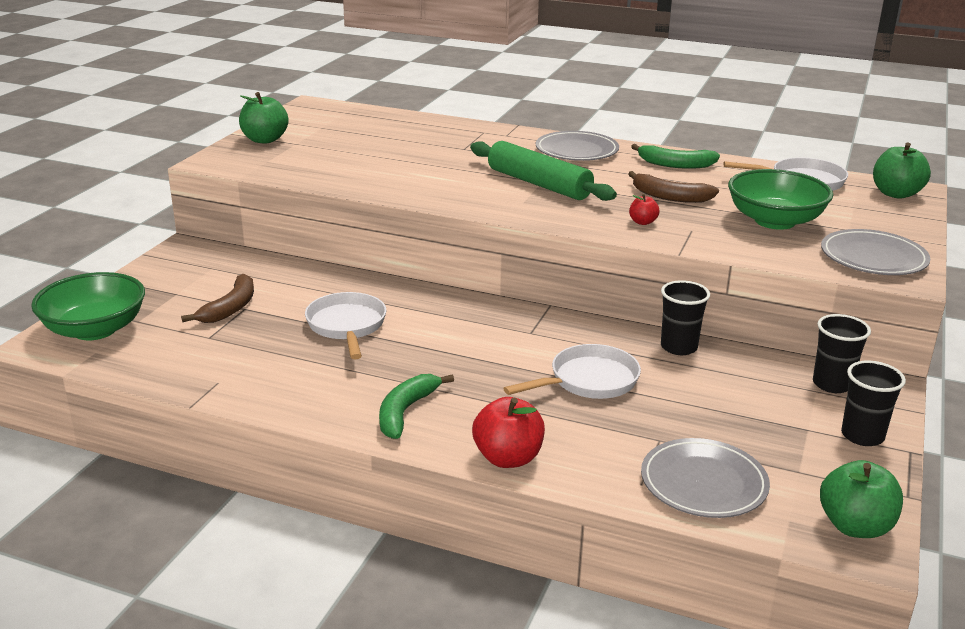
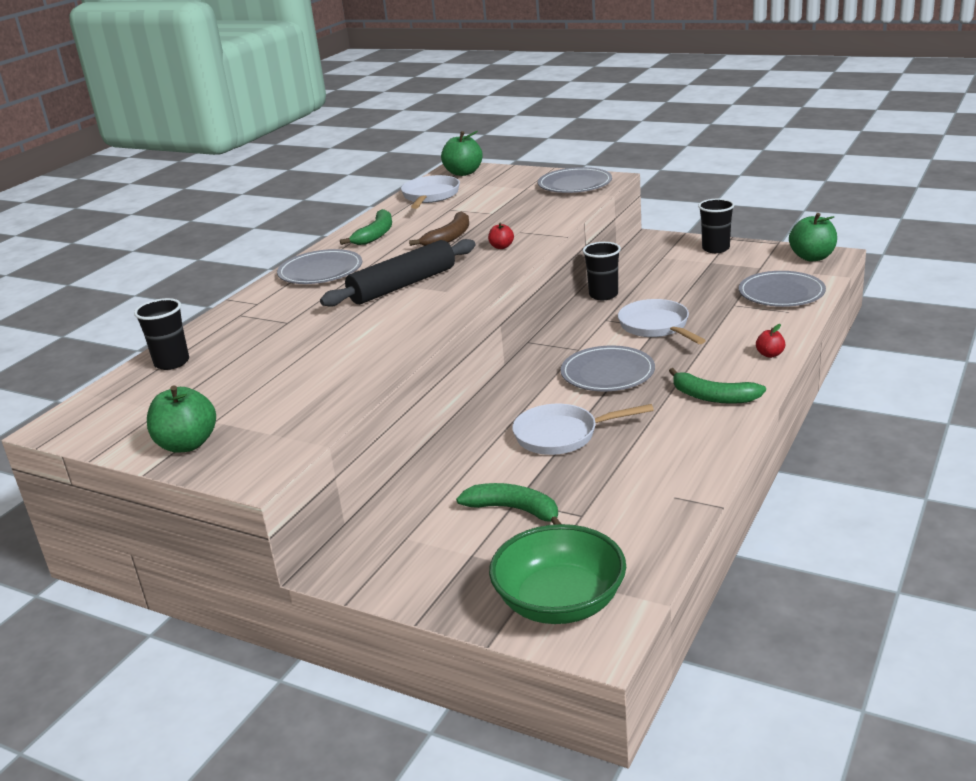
camera: 80 degrees left, 0 degrees up
brown banana [181,274,254,323] -> green banana [456,483,561,525]
green rolling pin [470,141,617,201] -> black rolling pin [320,239,475,307]
red apple [472,397,545,468] -> red apple [756,324,785,358], size x0.52
green bowl [728,169,833,230] -> none
black cup [813,314,871,393] -> black cup moved to [134,298,189,370]
none -> grey plate [561,346,655,391]

